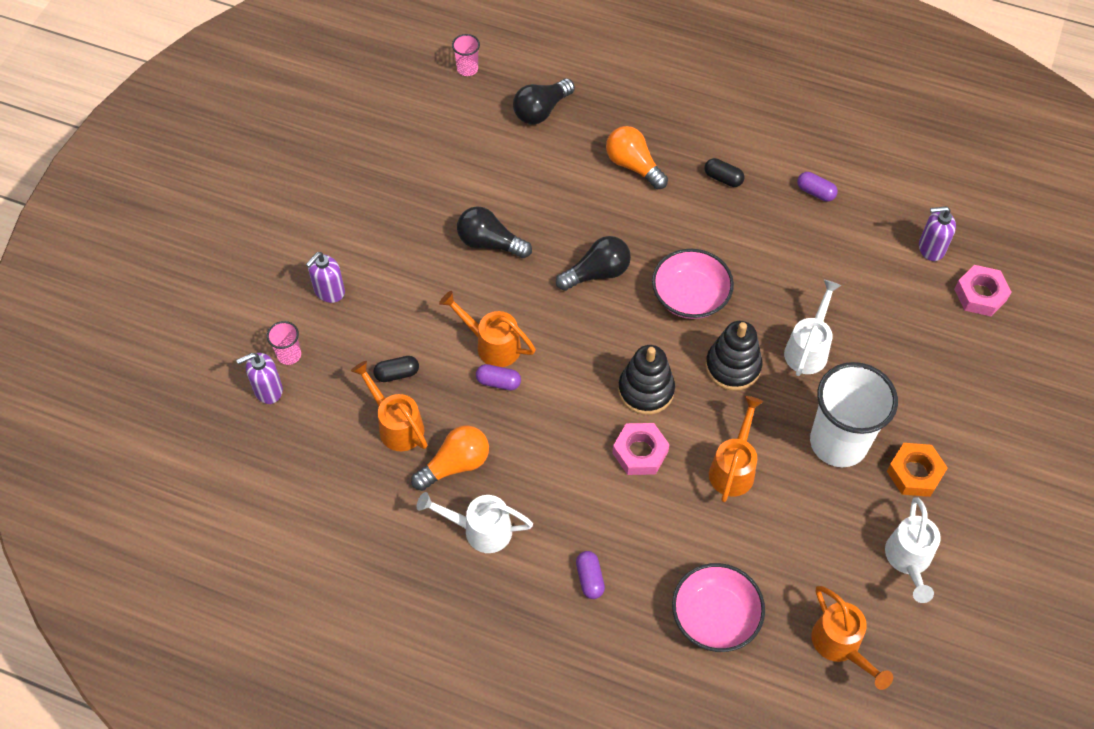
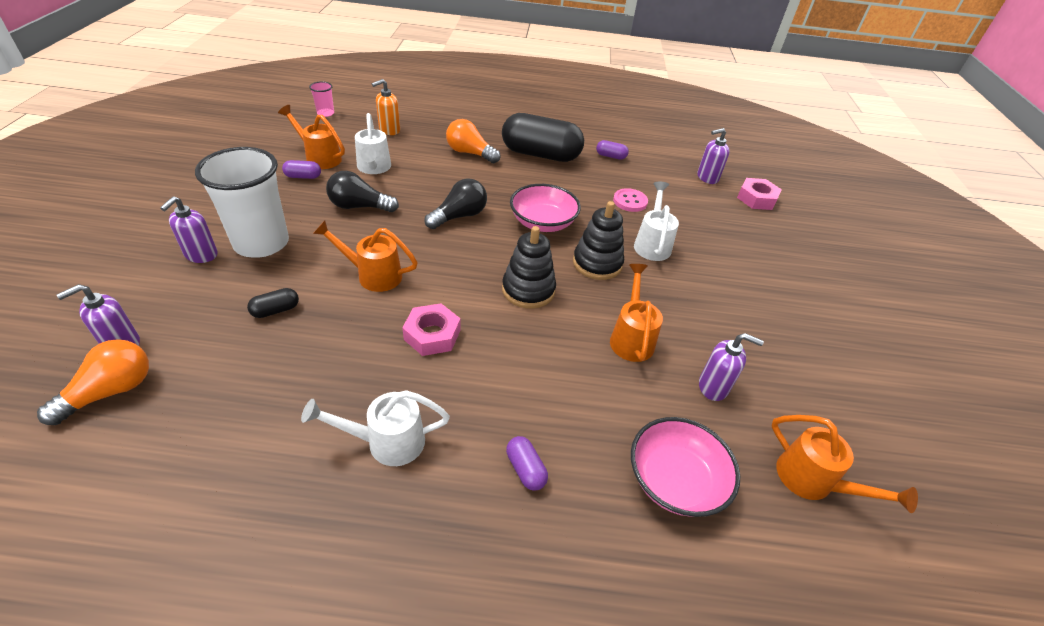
camera: 20 degrees left, 15 degrees down
pink cup [267,321,301,365] -> none
orange watering can [351,361,428,451] -> orange watering can moved to [278,105,345,169]
orange light bulb [411,425,489,491] -> orange light bulb moved to [37,339,149,425]
purple capsule [476,364,521,390] -> purple capsule moved to [282,160,321,179]
black light bulb [513,79,575,124] -> orange soap dispenser [372,79,400,135]
pink nut [612,423,670,475] -> pink nut moved to [402,303,460,356]
black capsule [704,158,744,187] -> black capsule [502,113,584,162], size x2.50
white cup [810,362,898,467] -> white cup moved to [195,147,289,258]
white watering can [885,497,941,603] -> white watering can moved to [355,113,391,174]
orange nut [887,443,948,497] -> none
none -> pink button [613,188,648,212]
none -> purple soap dispenser [699,333,764,401]

